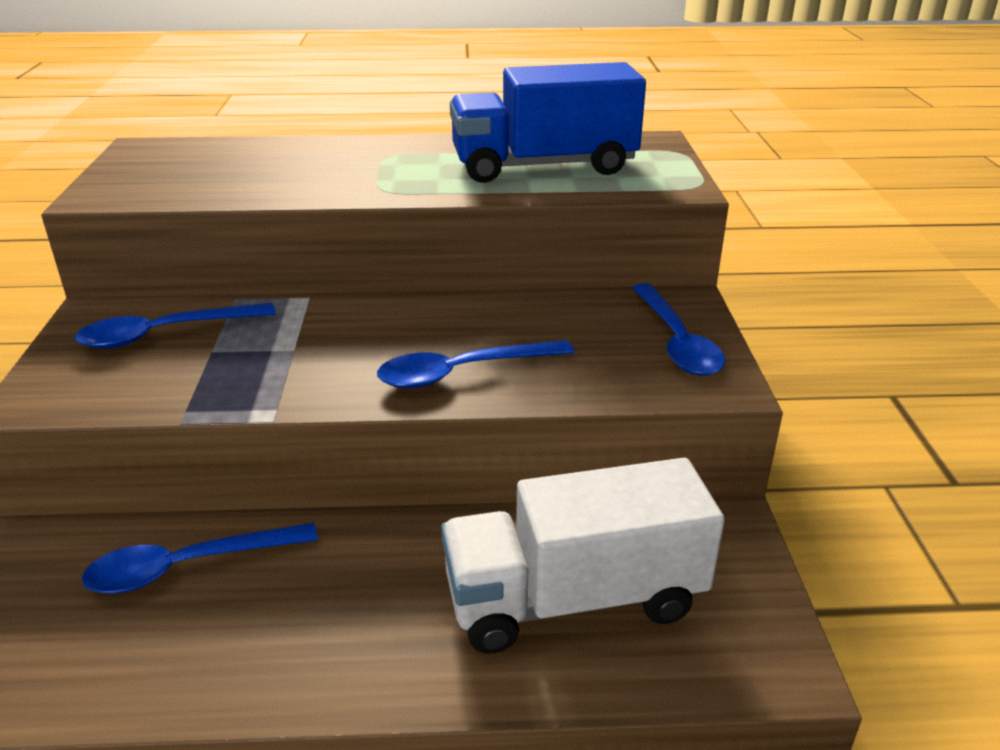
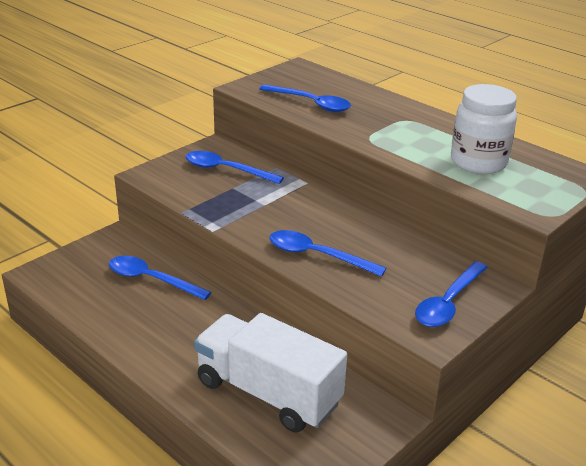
camera: 45 degrees right, 0 degrees up
blue truck [450,62,646,183] -> white jar [451,84,517,174]
none -> blue spoon [259,84,351,112]

